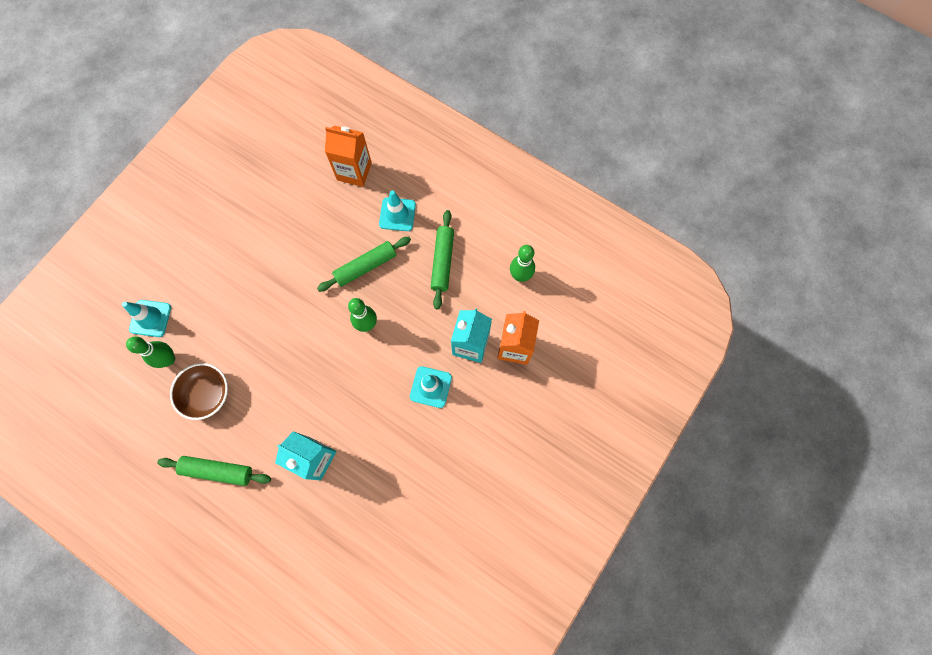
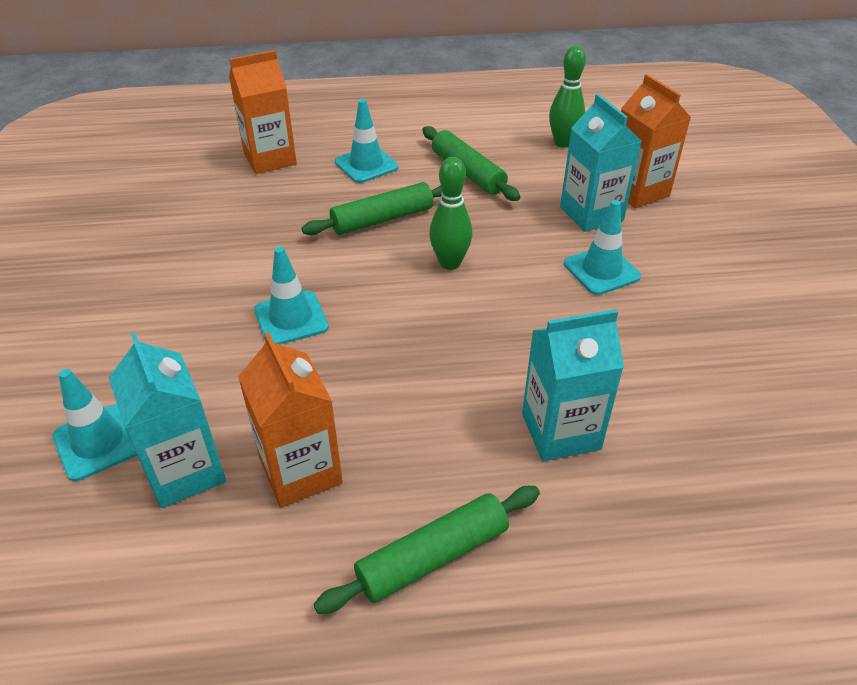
camera: 40 degrees left, 30 degrees down
green bowling pin [126,336,175,368] -> turquoise carton [109,333,226,508]
brown bowl [170,363,228,420] -> orange carton [238,332,343,508]
green rolling pin [317,237,411,292] -> green rolling pin turned 45 degrees clockwise [302,182,442,235]
none -> turquoise traffic cone [254,247,329,345]

